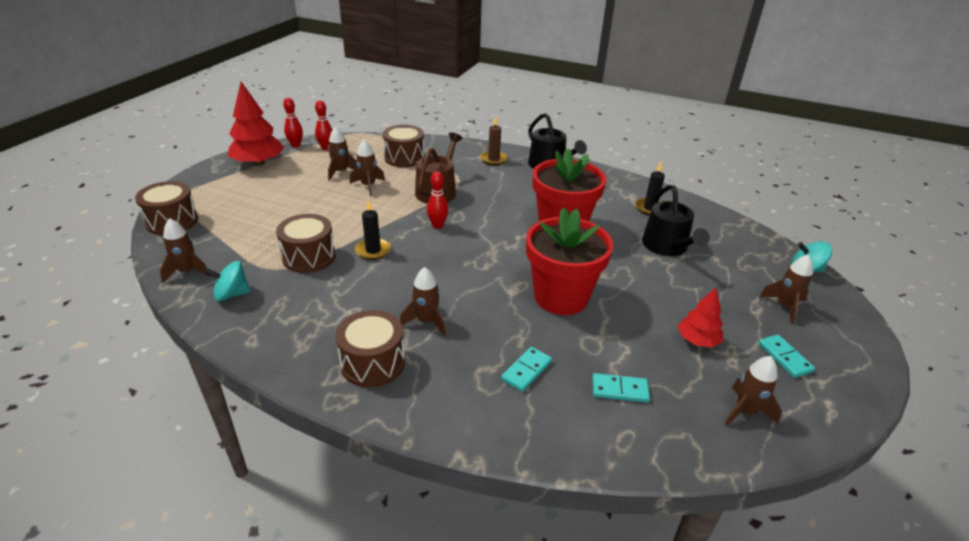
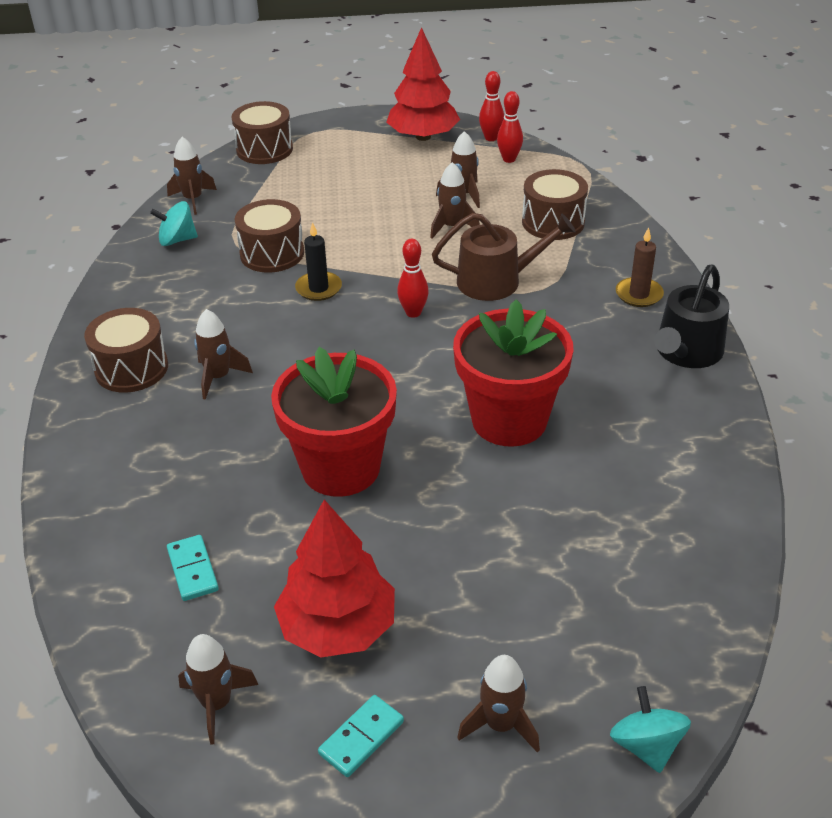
camera: 65 degrees right, 5 degrees up
turquoise spinning top [205,261,251,301] -> turquoise spinning top turned 60 degrees counterclockwise [150,201,198,246]
turquoise domino [501,347,552,392] -> none
black candle [635,162,665,215] -> none
black watering can [642,185,710,256] -> none
red tree [678,288,723,347] -> red tree [274,500,395,658], size x1.75

